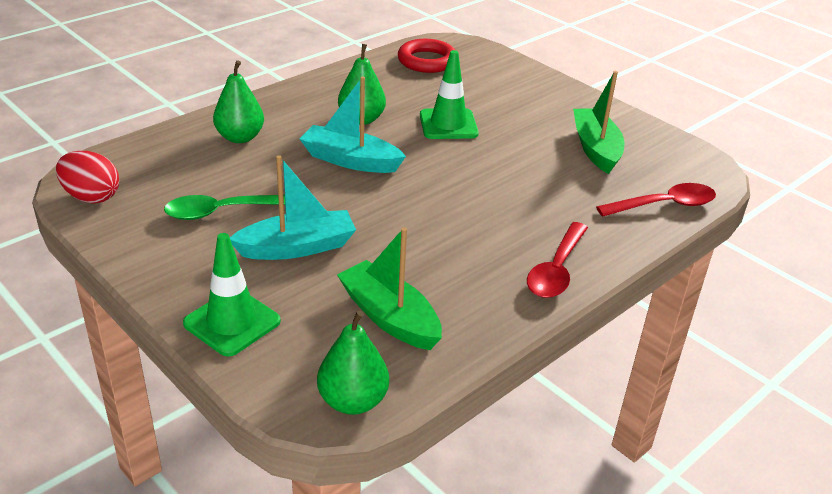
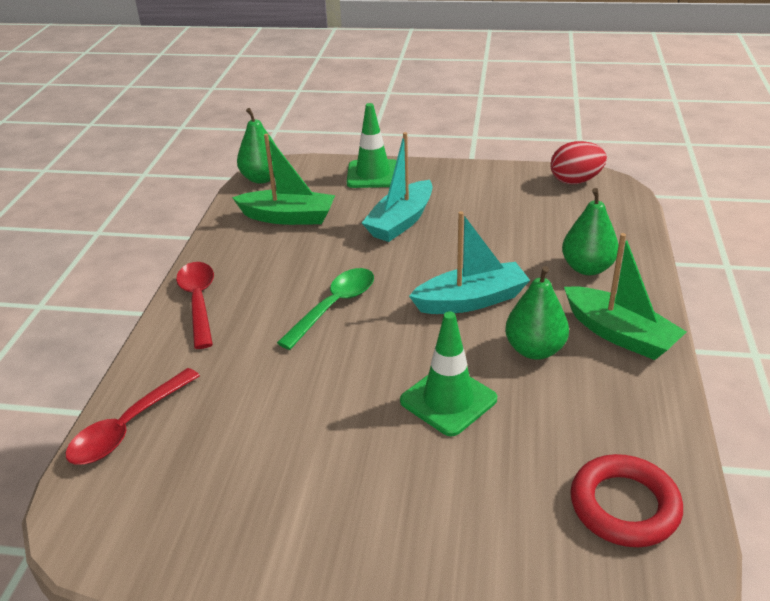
camera: 145 degrees right, 0 degrees up
green spoon [164,195,285,220] -> green spoon moved to [277,268,374,350]
green boat [573,71,625,174] -> green boat moved to [564,233,687,360]

